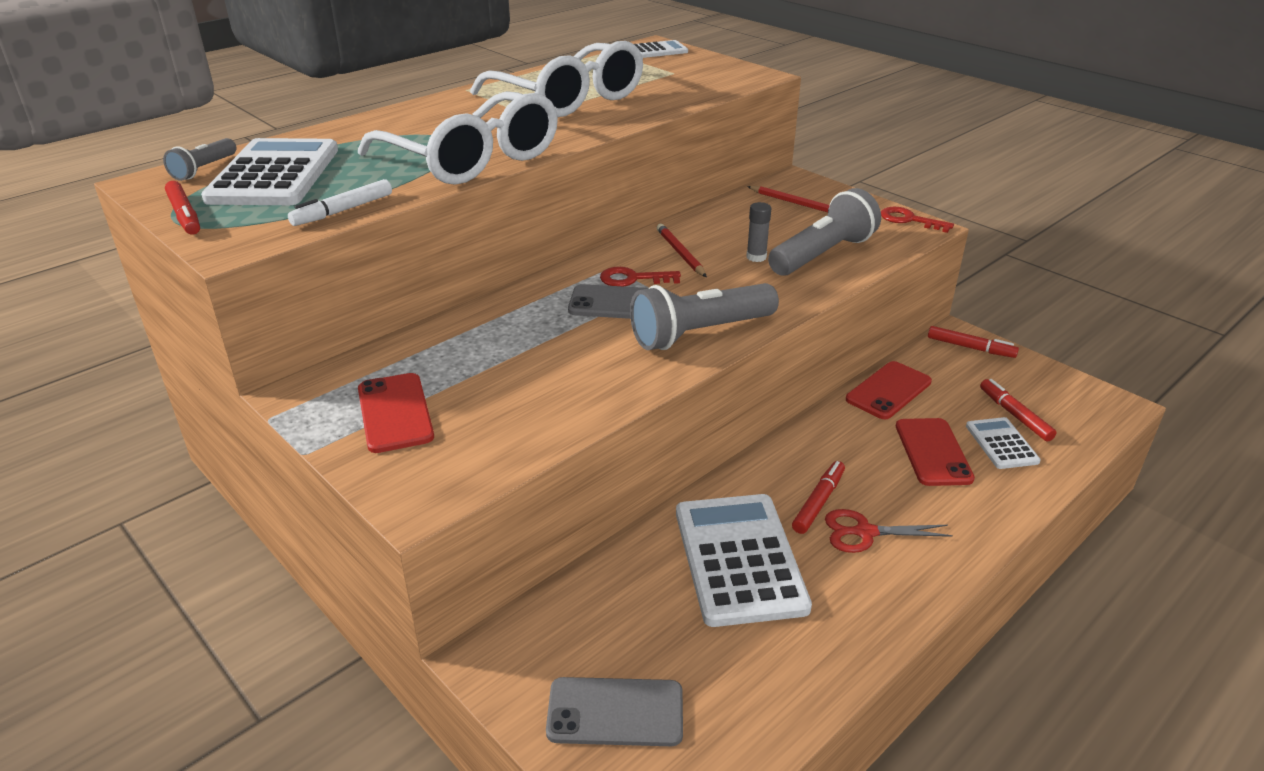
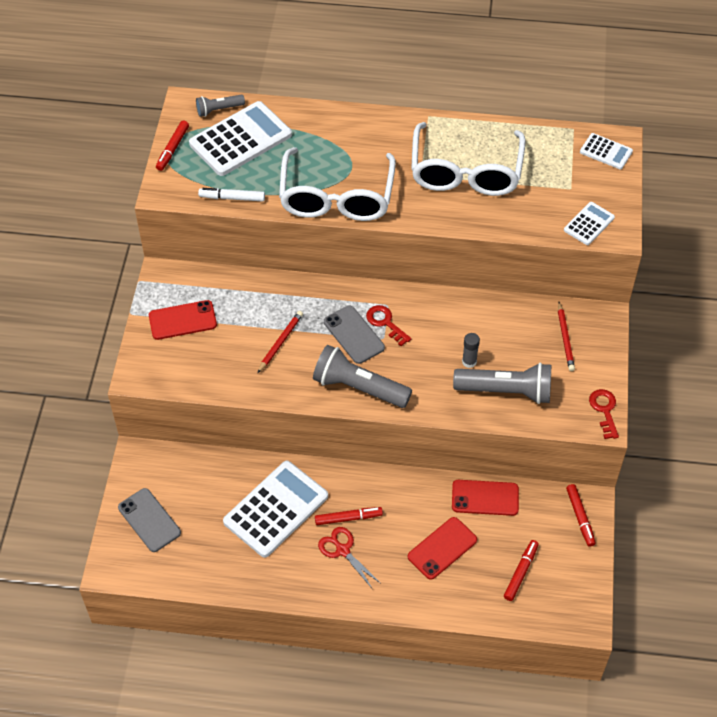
camera: 50 degrees right, 20 degrees up
red phone [358,373,434,453] -> red phone turned 45 degrees clockwise [149,300,217,340]
red pencil [657,224,707,277] -> red pencil moved to [258,311,303,373]
white calculator [966,417,1041,469] -> white calculator moved to [564,202,615,245]

